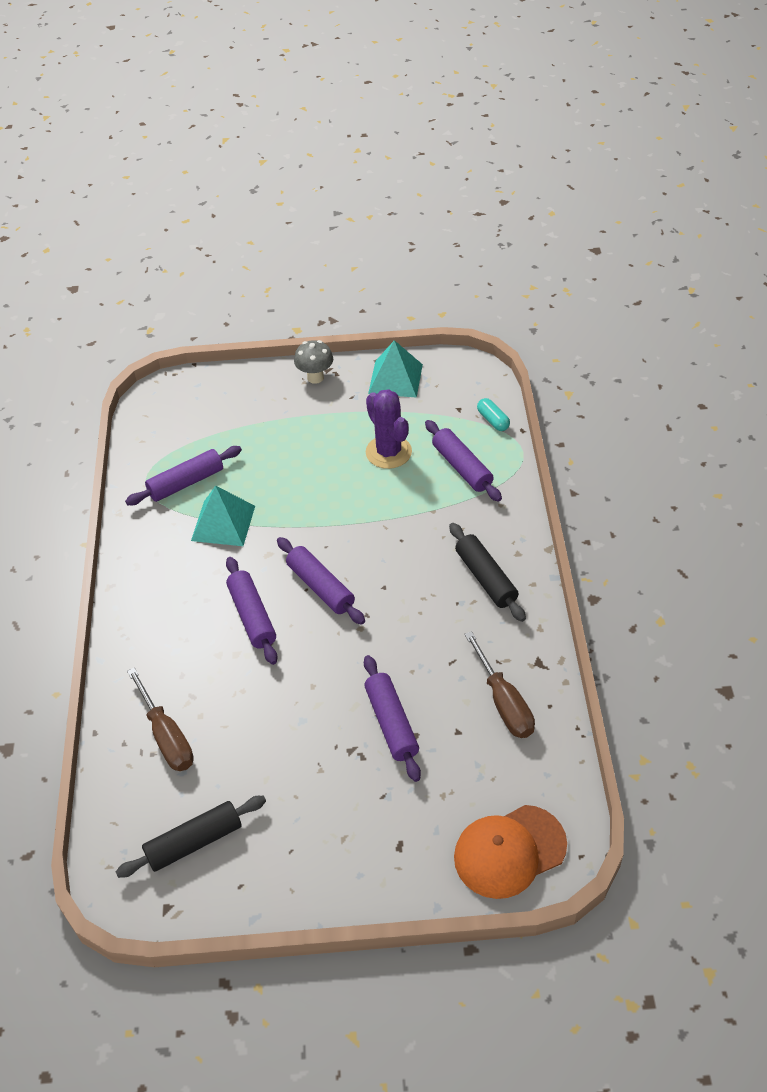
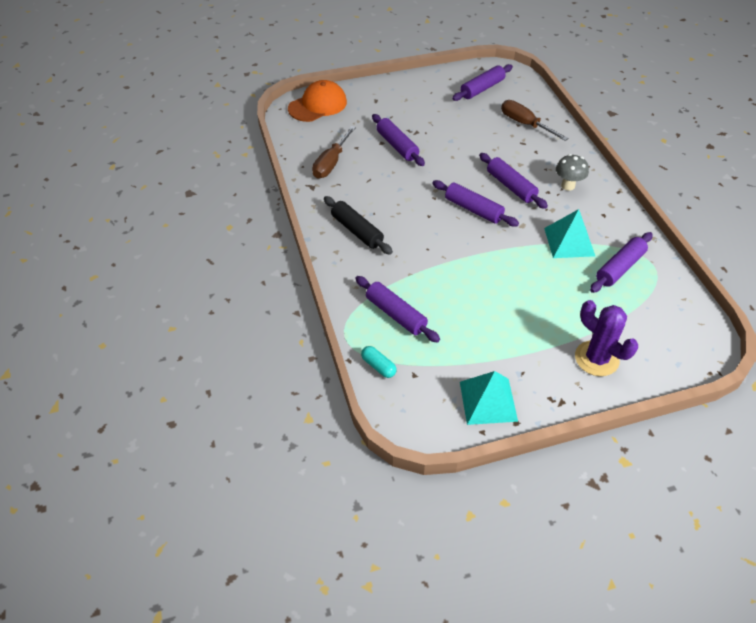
camera: 165 degrees right, 0 degrees up
black rolling pin [116,796,266,878] -> purple rolling pin [452,64,513,101]
grey mushroom [294,340,333,384] -> grey mushroom moved to [556,154,589,191]
purple cactus [366,389,412,469] -> purple cactus moved to [575,300,638,376]
brown screwdriver [464,631,535,738] -> brown screwdriver turned 120 degrees counterclockwise [312,126,356,178]

